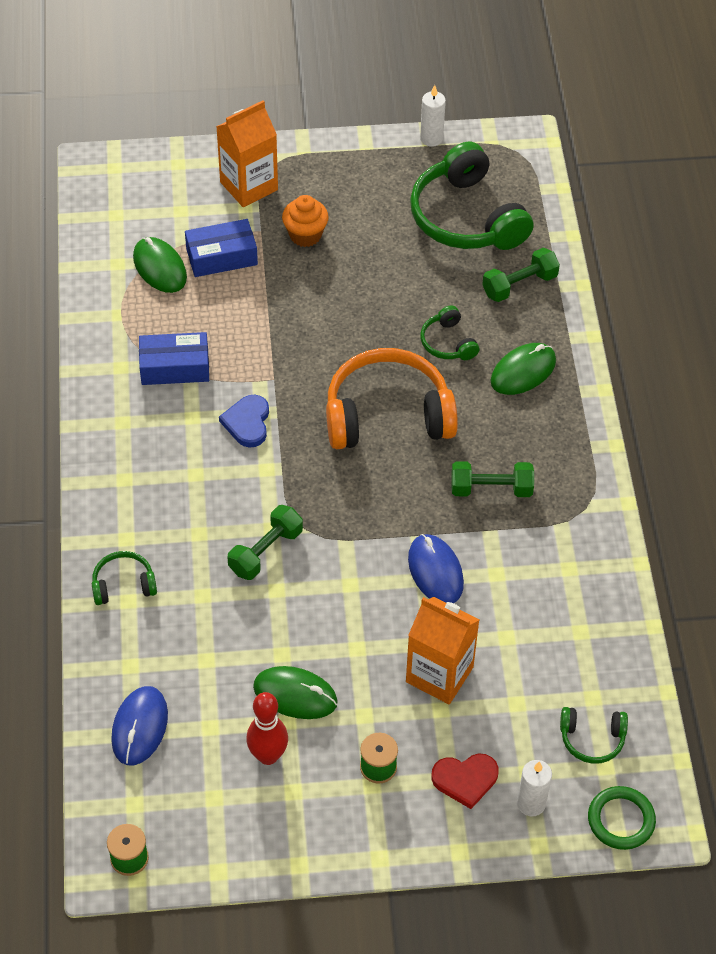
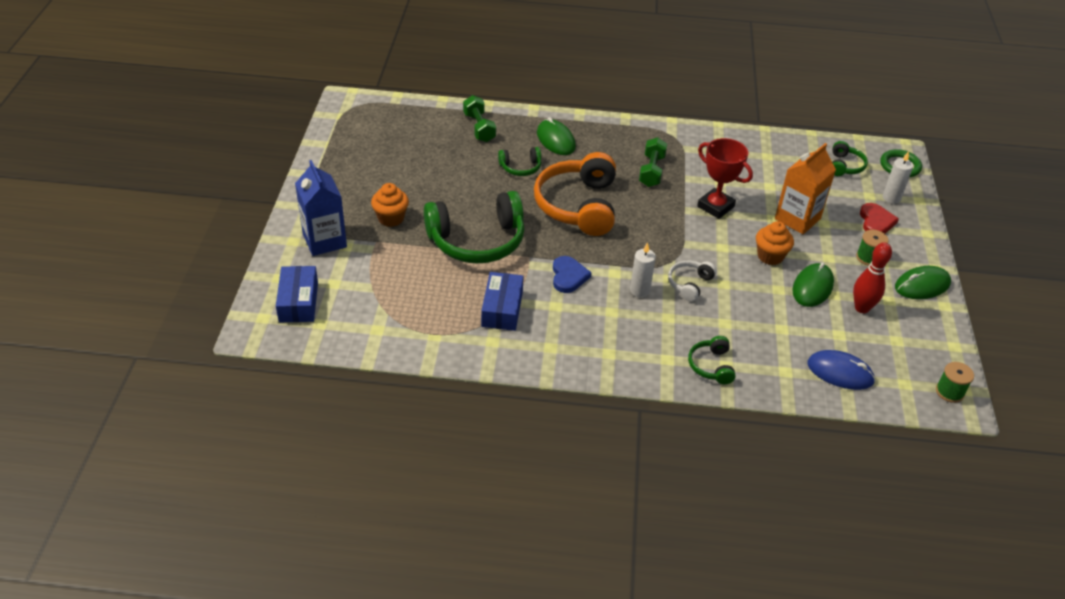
camera: 80 degrees left, 10 degrees down
green mouse [133,237,187,293] -> green mouse moved to [895,266,951,299]
blue box [185,219,258,277] -> blue box moved to [276,266,318,322]
orange carton [216,100,278,207] -> blue carton [295,160,347,256]
blue heart [219,394,269,448] -> blue heart turned 105 degrees counterclockwise [553,256,592,293]
green dumbbell [227,505,303,580] -> white headphones [668,261,717,302]
blue mouse [408,534,464,603] -> red trophy [697,138,753,219]
green headphones [410,142,534,250] -> green headphones moved to [424,191,525,263]
white candle [420,85,446,147] -> white candle moved to [630,242,656,297]
none -> orange cupcake [756,221,794,265]

